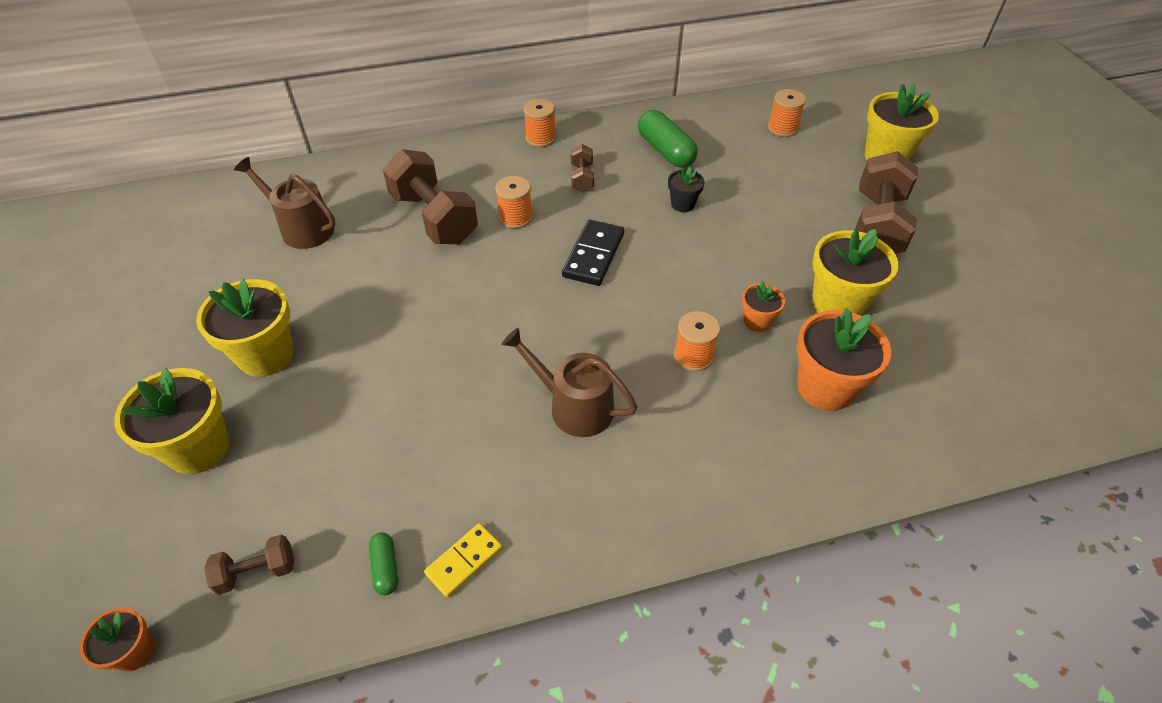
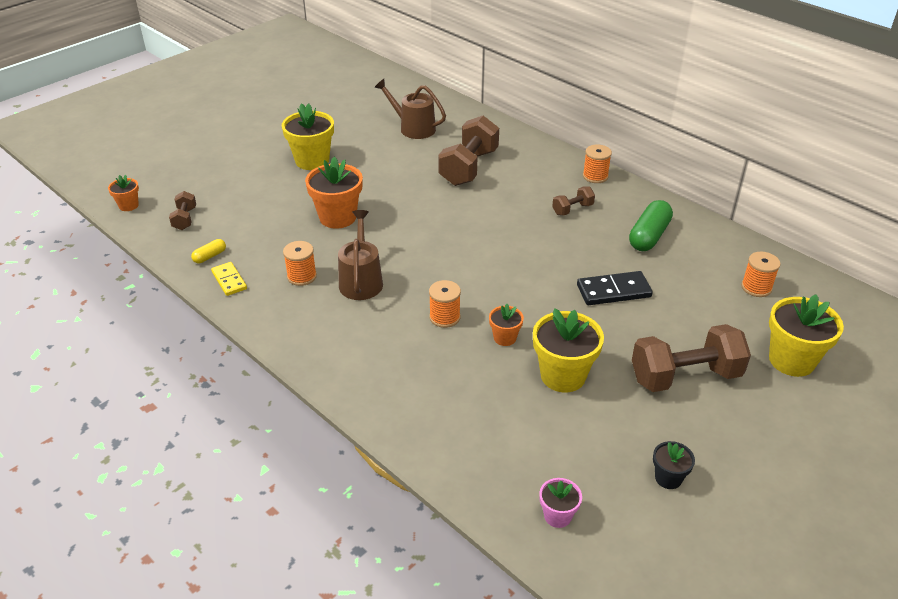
camera: 60 degrees right, 10 degrees down
yellow flower pot [114,368,230,474] -> none
brown dumbbell [204,535,294,595] -> brown dumbbell turned 45 degrees clockwise [169,191,196,230]
brown watering can [234,157,336,249] -> brown watering can turned 60 degrees counterclockwise [374,79,446,139]
green capsule [369,532,398,595] -> yellow capsule [191,239,226,263]
yellow domino [424,523,502,598] -> yellow domino turned 45 degrees clockwise [211,262,247,296]
orange spool [495,176,533,229] -> orange spool moved to [283,241,317,286]
black domino [562,220,624,286] -> black domino moved to [577,271,653,305]
black flower pot [668,167,705,212] -> black flower pot moved to [653,441,695,489]
orange flower pot [797,308,891,411] -> orange flower pot moved to [305,156,363,229]
none -> pink flower pot [539,478,582,528]

